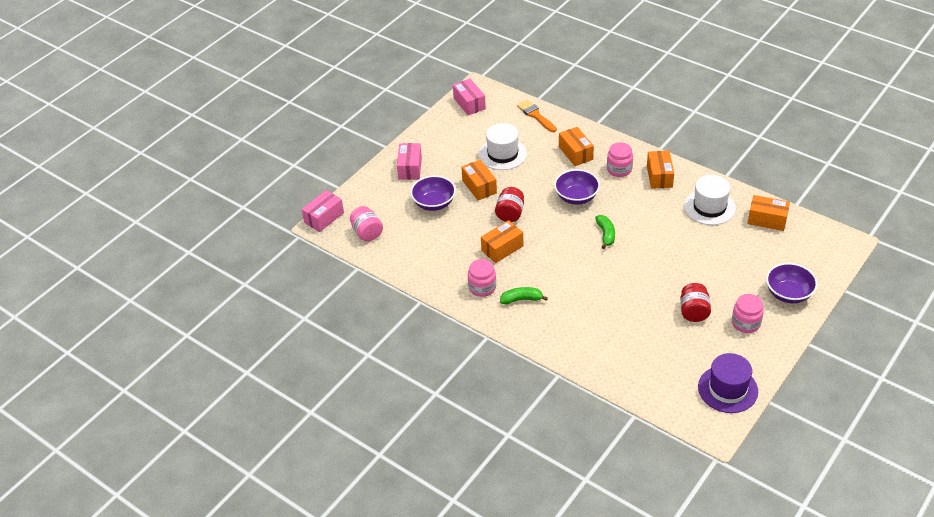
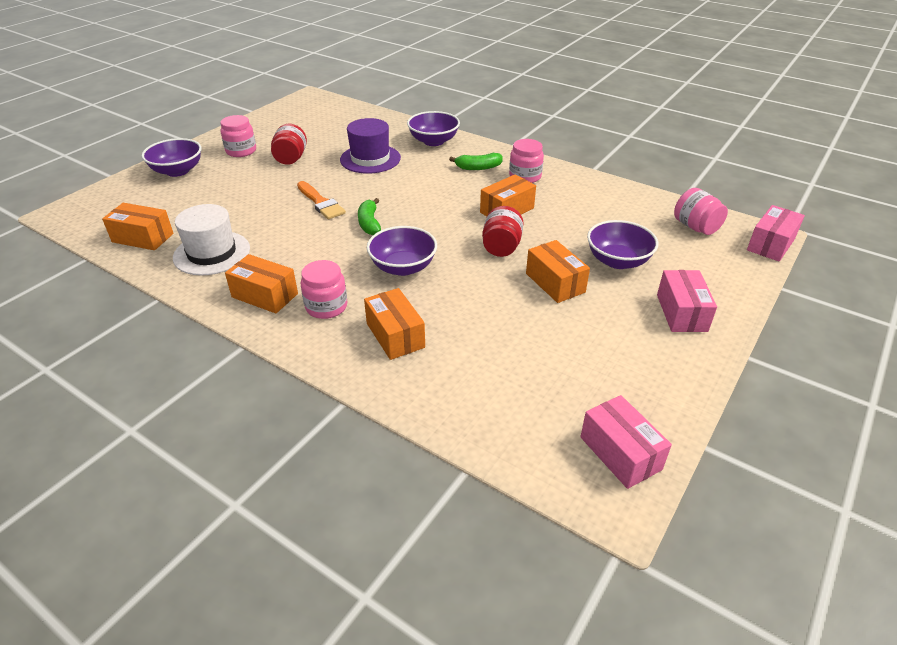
camera: 175 degrees right, 5 degrees down
white hat [479,123,527,170] -> none
orange brush [517,100,557,132] -> orange brush moved to [297,181,346,219]
orange box [647,151,674,189] -> orange box turned 60 degrees counterclockwise [225,254,298,313]
purple hat [698,353,758,413] -> purple hat moved to [340,118,401,174]
none -> purple bowl [407,111,460,146]

